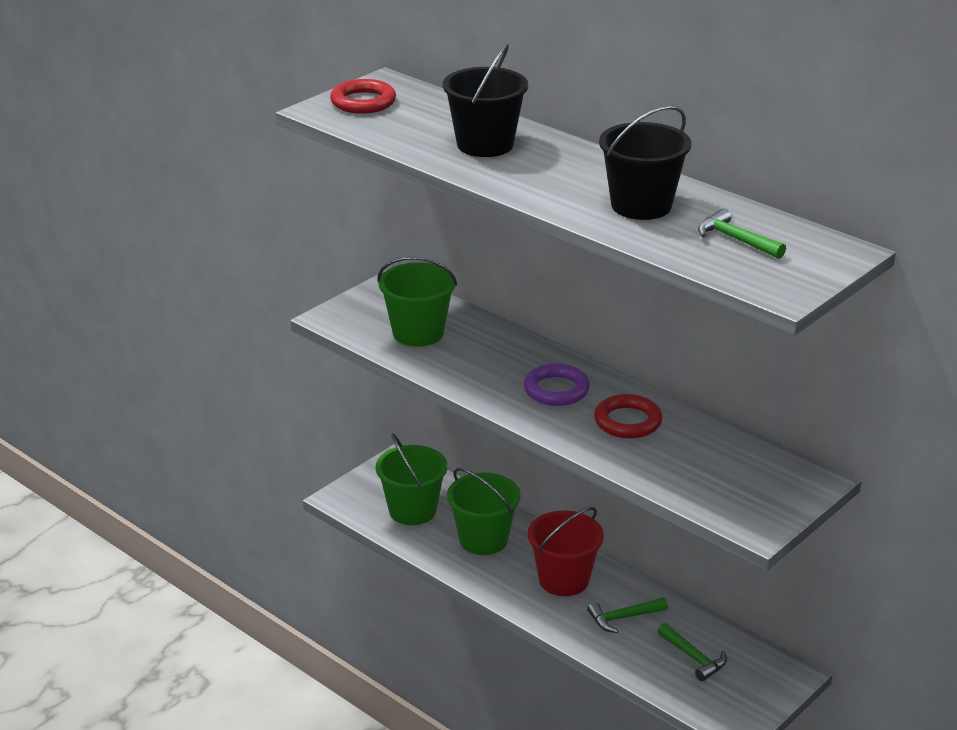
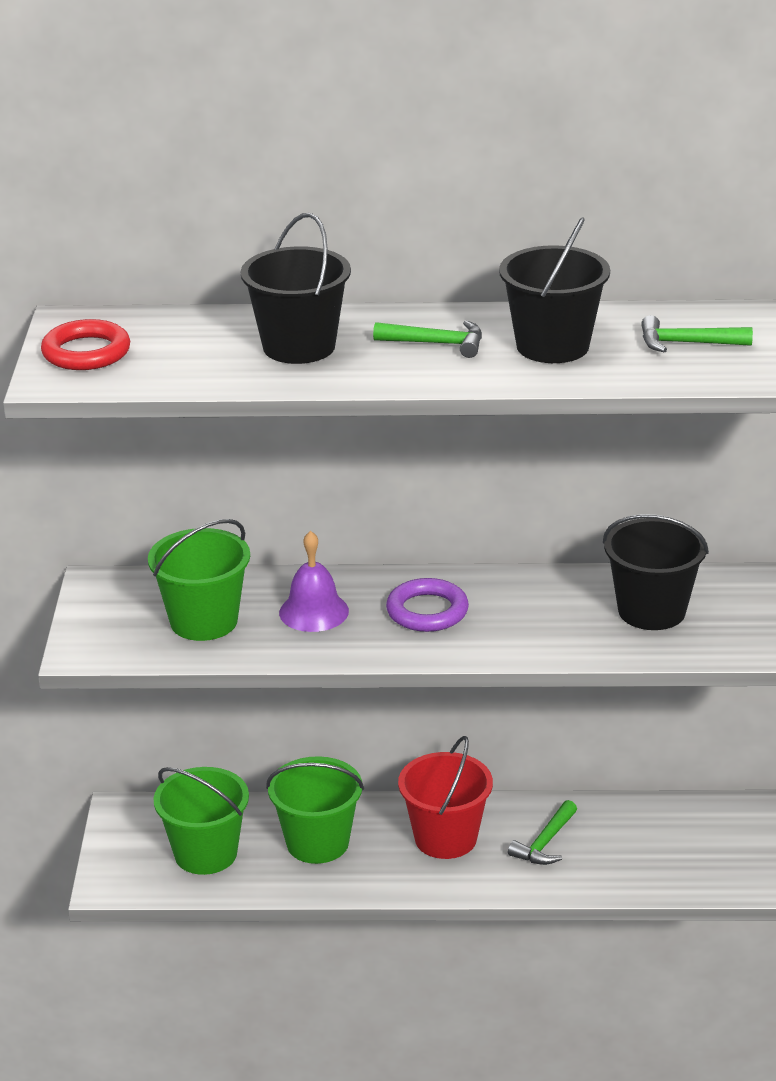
camera: 40 degrees left, 0 degrees up
red ring [594,394,662,438] -> none
green hammer [657,623,727,681] -> green hammer moved to [373,321,482,358]
none -> purple bell [279,531,349,632]
none -> black bucket [603,514,709,630]

